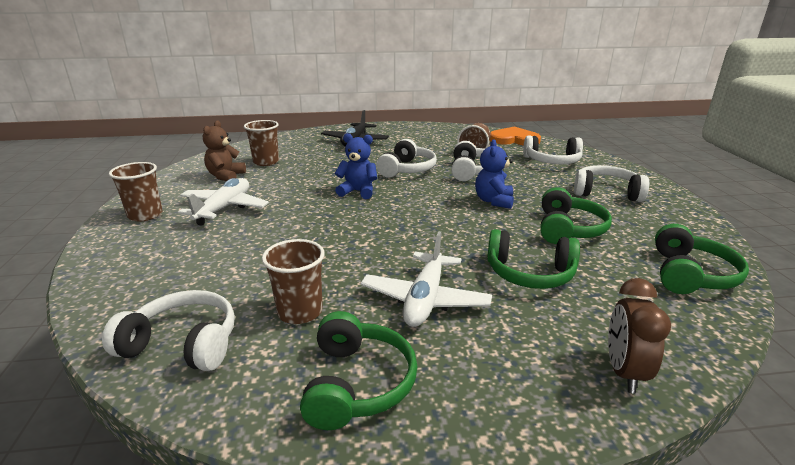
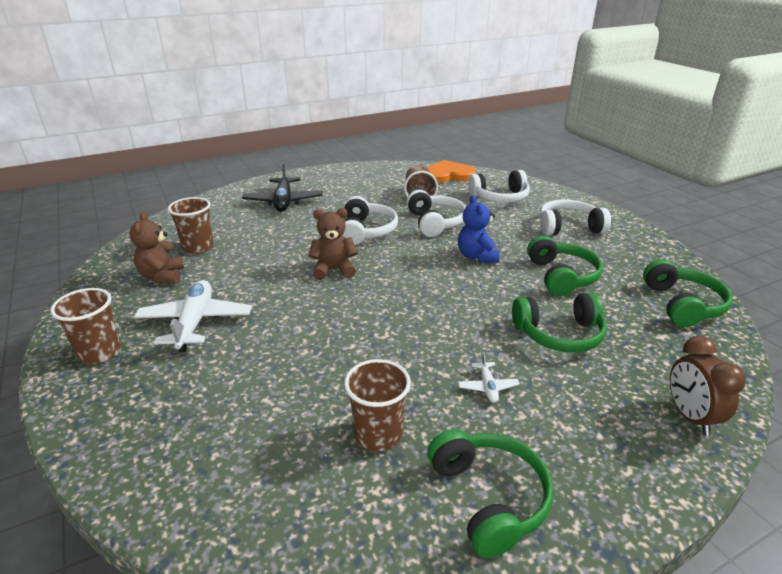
camera: 20 degrees left, 5 degrees up
white headphones [102,290,235,371] -> none
blue teddy bear [335,133,377,199] -> brown teddy bear [308,208,358,280]
white plane [361,231,492,327] -> white plane [458,352,520,403], size x0.46

